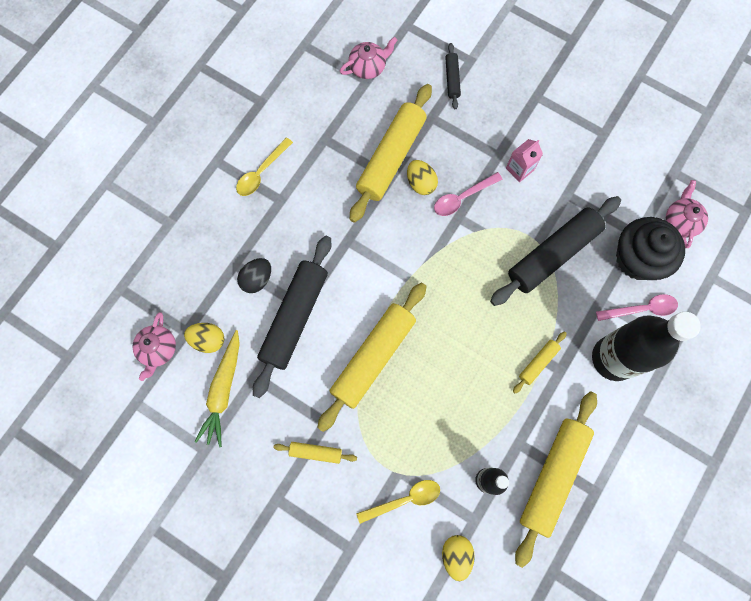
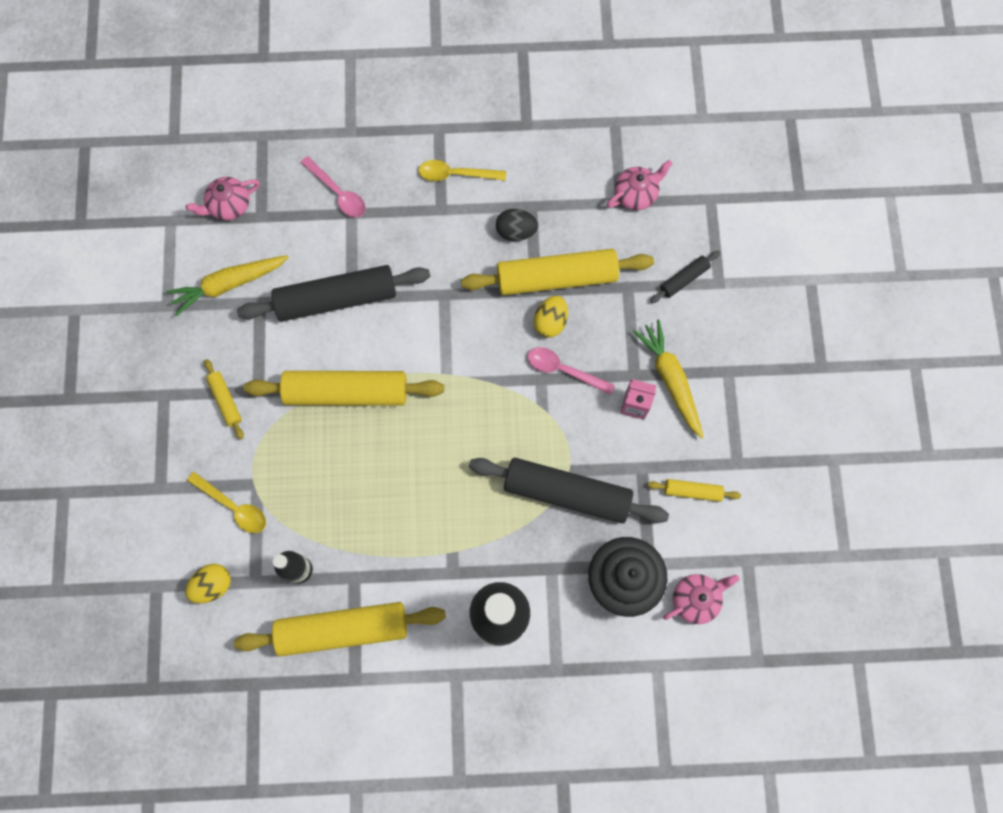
camera: 55 degrees right, 0 degrees up
yellow egg [184,323,225,353] -> none
black egg [237,258,271,293] -> black egg moved to [496,209,538,241]
pink teapot [340,37,397,79] -> pink teapot turned 60 degrees counterclockwise [607,160,673,210]
yellow rolling pin [513,332,567,394] -> yellow rolling pin moved to [647,479,741,502]
pink spoon [596,294,678,321] -> pink spoon moved to [301,156,366,218]
none -> yellow carrot [633,320,704,439]

